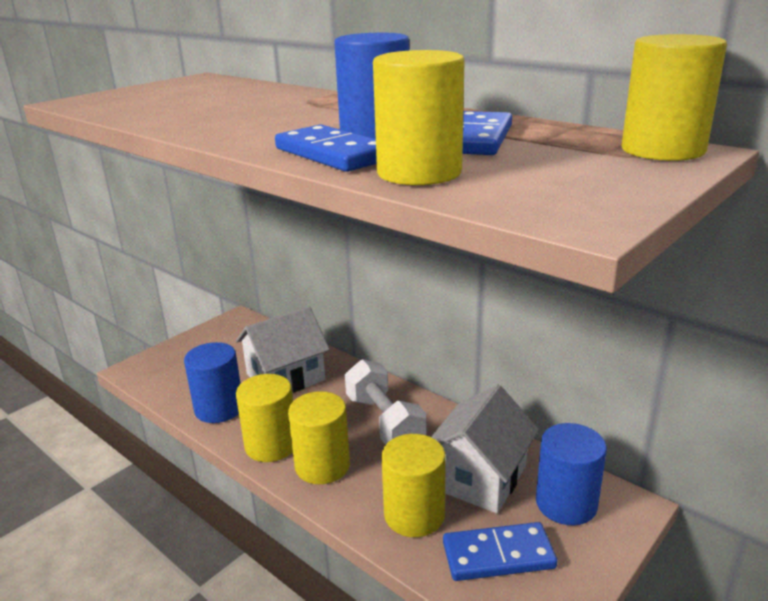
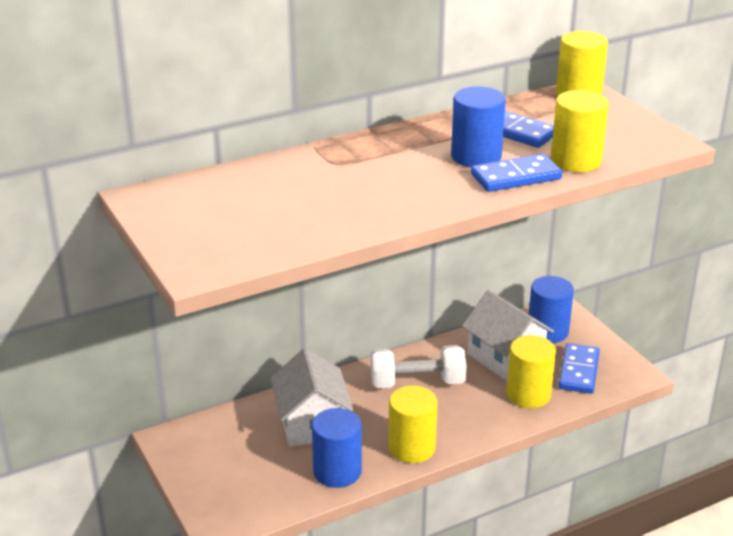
camera: 70 degrees left, 5 degrees up
yellow cylinder [288,391,350,484] -> none

